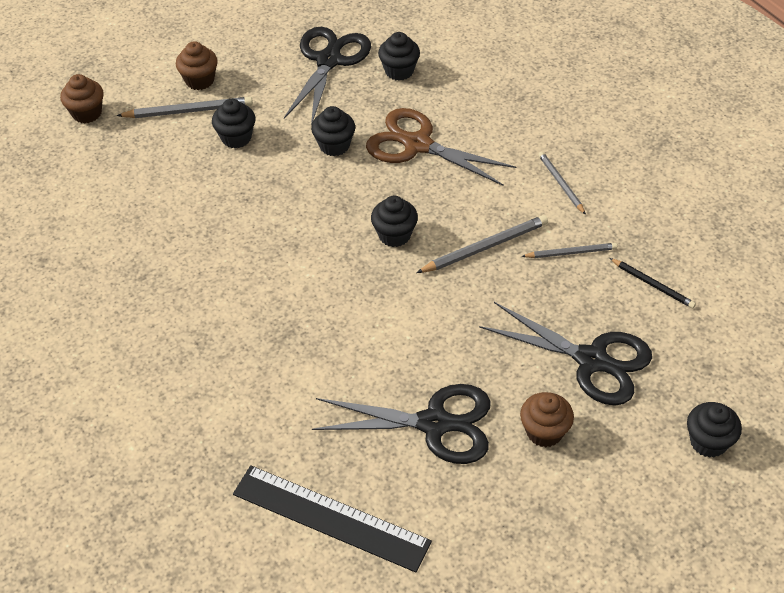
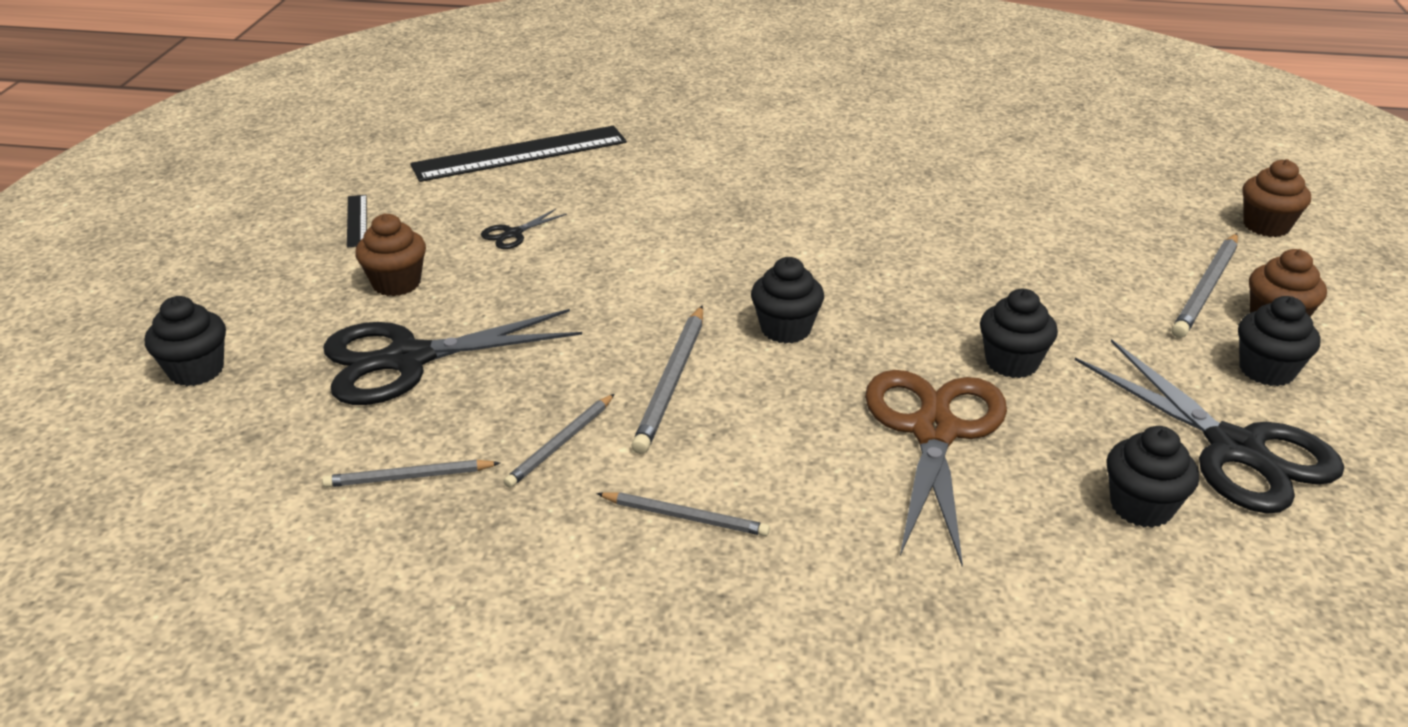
camera: 130 degrees right, 15 degrees down
black cupcake [212,99,255,148] -> black cupcake moved to [1238,296,1321,386]
black scissors [312,384,491,464] -> black scissors [481,209,567,249], size x0.42
brown scissors [366,108,516,186] -> brown scissors turned 60 degrees counterclockwise [865,370,1007,566]
black pencil [610,258,696,308] -> grey pencil [322,460,500,487]
none -> black ruler [347,195,367,248]

